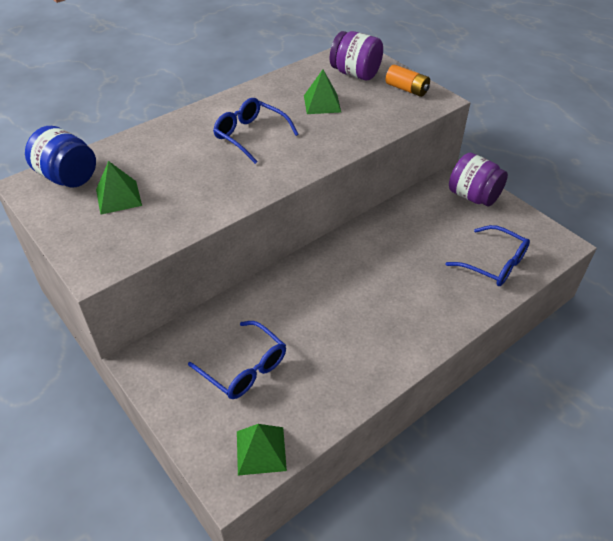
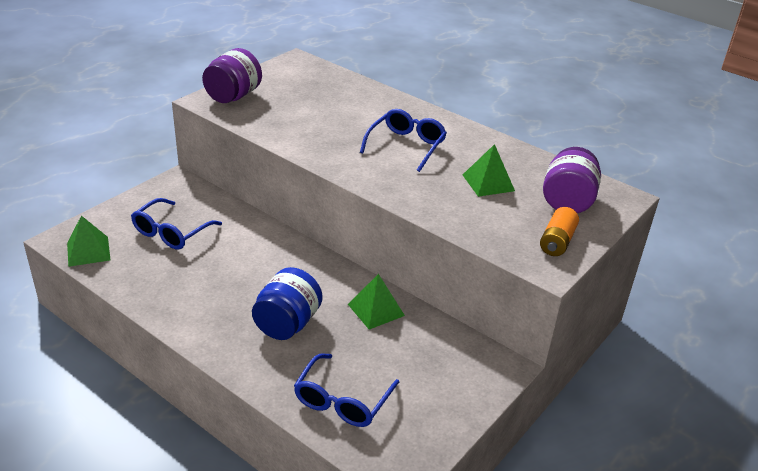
camera: 75 degrees right, 10 degrees down
blue jar [25,126,96,187] -> blue jar moved to [252,267,323,340]
green pyramid [96,161,142,215] -> green pyramid moved to [348,274,405,330]
purple jar [449,153,508,206] -> purple jar moved to [202,48,262,103]

